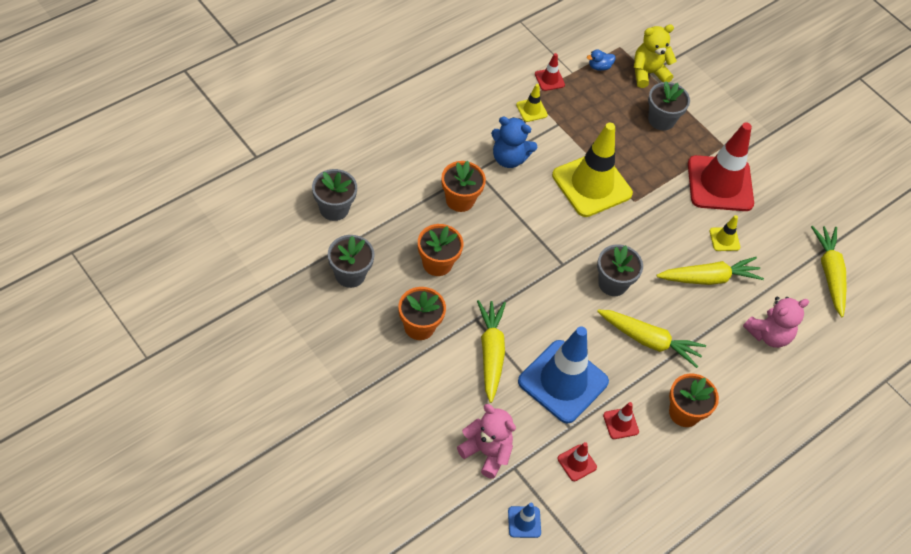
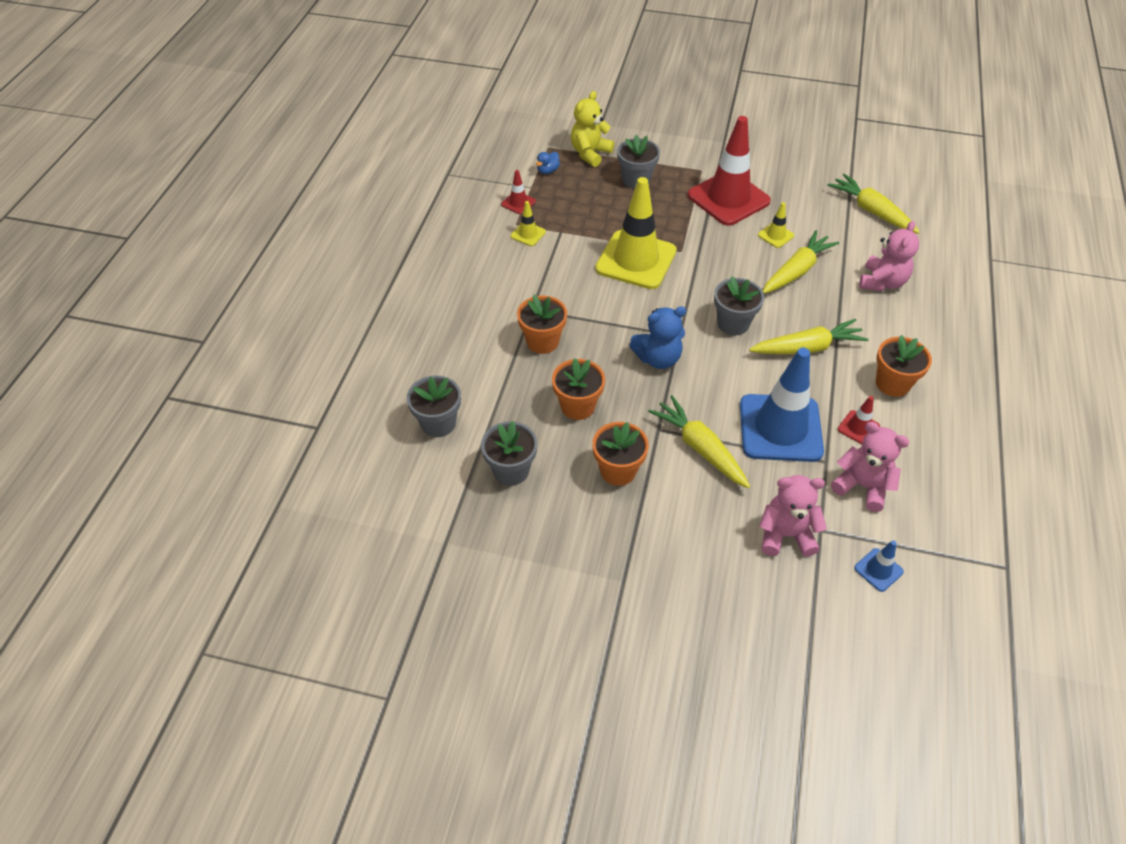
camera: 30 degrees left, 5 degrees down
blue teddy bear [491,117,537,168] -> blue teddy bear moved to [629,306,686,369]
red traffic cone [558,442,597,481] -> pink teddy bear [831,422,909,512]

